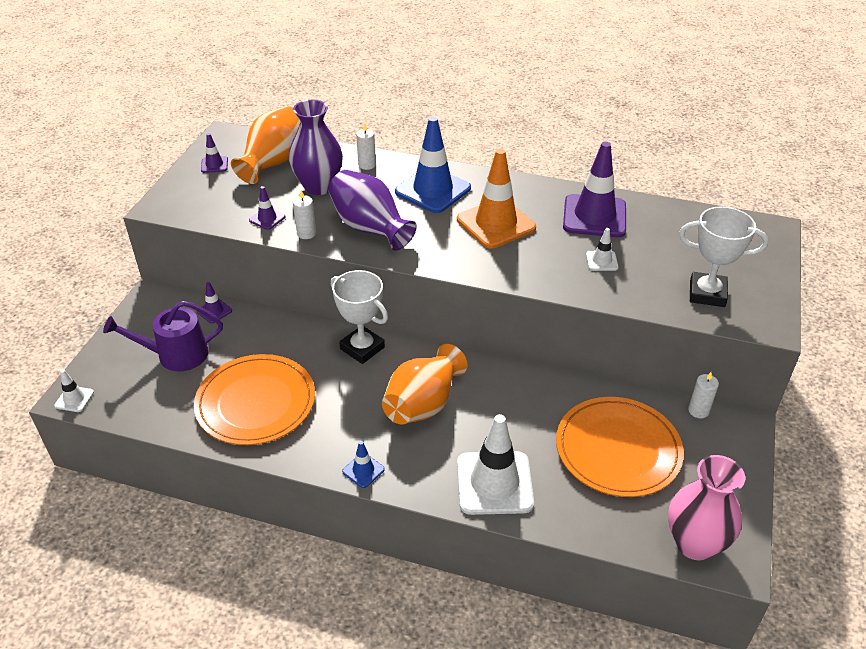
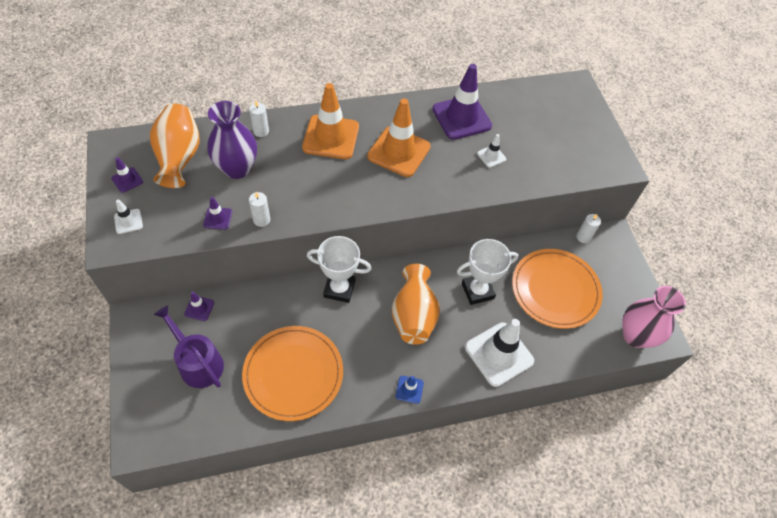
camera: 35 degrees left, 15 degrees up
white traffic cone [54,369,94,412] -> white traffic cone moved to [114,200,143,234]
purple watering can [103,301,223,372] -> purple watering can turned 90 degrees clockwise [154,305,224,388]
purple vase [328,170,417,251] -> none
blue traffic cone [395,117,471,213] -> orange traffic cone [302,83,359,159]
white trophy [679,206,768,307] -> white trophy moved to [457,239,518,305]

